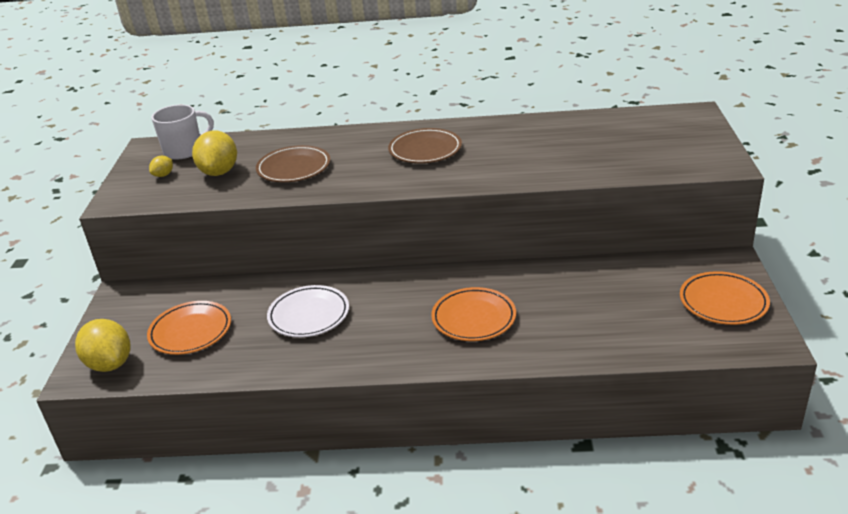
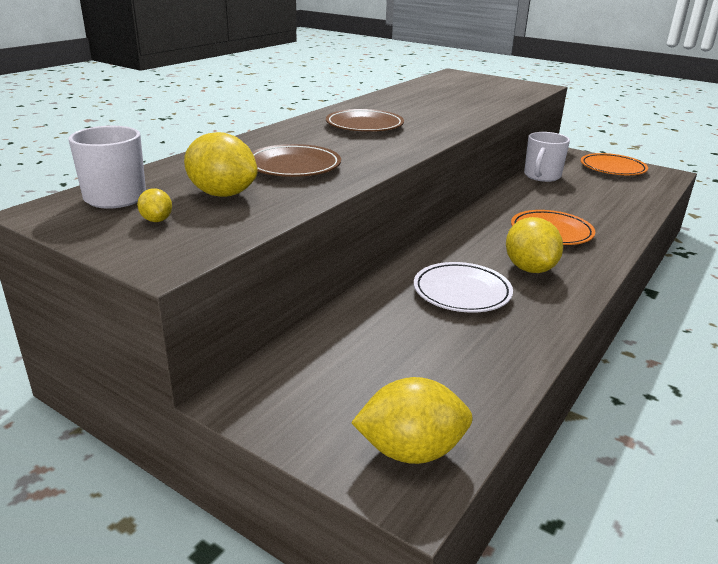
camera: 60 degrees left, 5 degrees down
orange plate [147,301,231,355] -> none
none -> yellow lemon [506,217,563,273]
none -> white mug [524,132,570,182]

